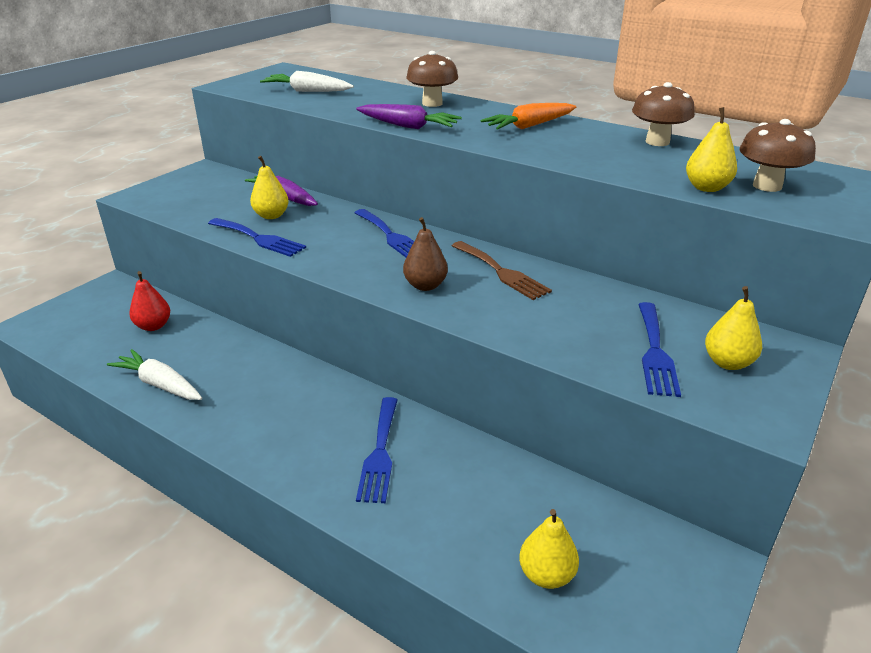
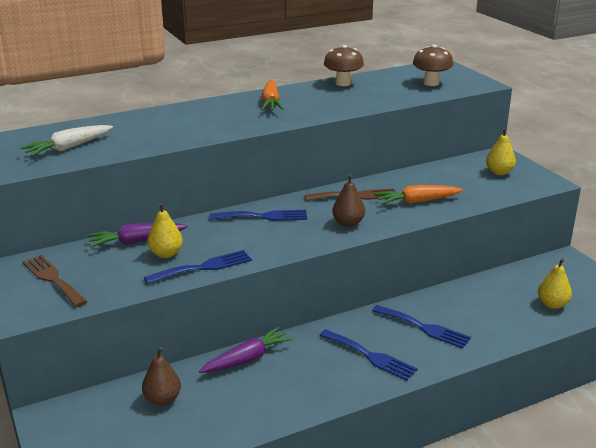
camera: 60 degrees left, 5 degrees down
white carrot [107,349,202,400] -> none
red pear [129,271,170,331] -> brown pear [142,347,181,406]
purple carrot [356,104,462,129] -> purple carrot moved to [199,327,293,373]
brown mushroom [406,51,458,107] -> none
blue fork [638,302,681,397] -> blue fork moved to [319,329,418,381]
yellow pear [686,107,737,192] -> none
none -> brown fork [23,255,87,307]
none -> orange carrot [375,185,463,205]

